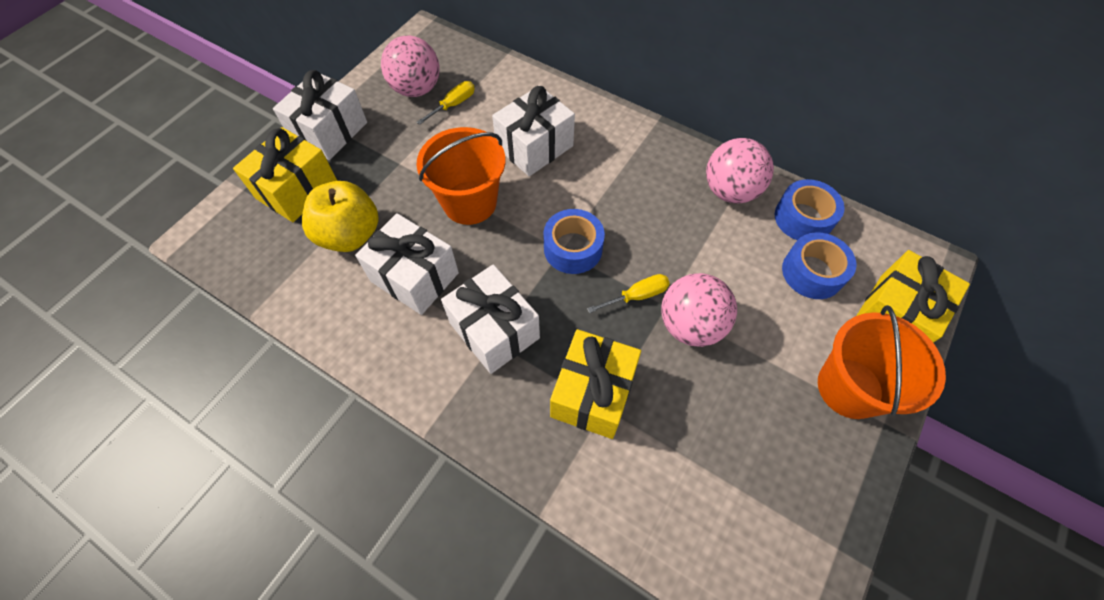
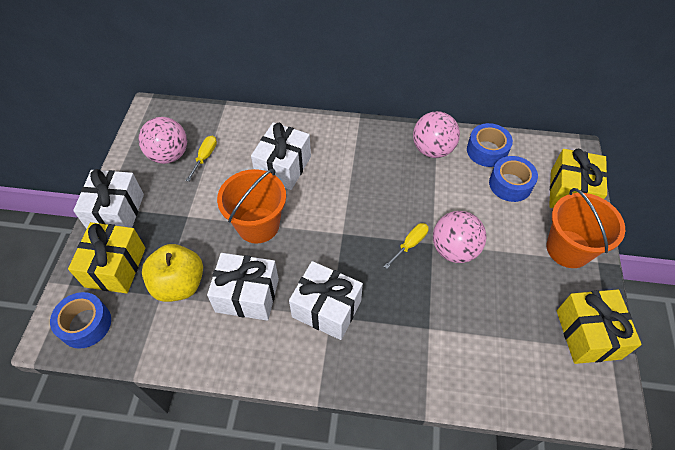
camera: 25 degrees left, 5 degrees down
blue tape [543,209,605,274] -> blue tape moved to [50,292,111,349]
yellow gift [550,329,641,439] -> yellow gift moved to [557,289,642,364]

